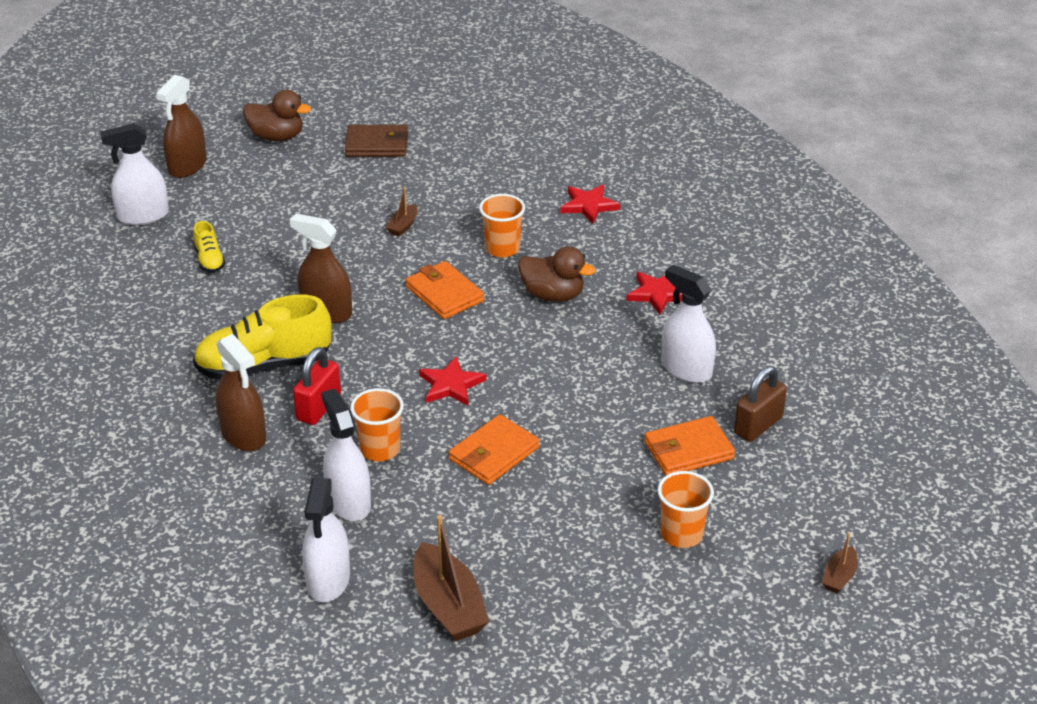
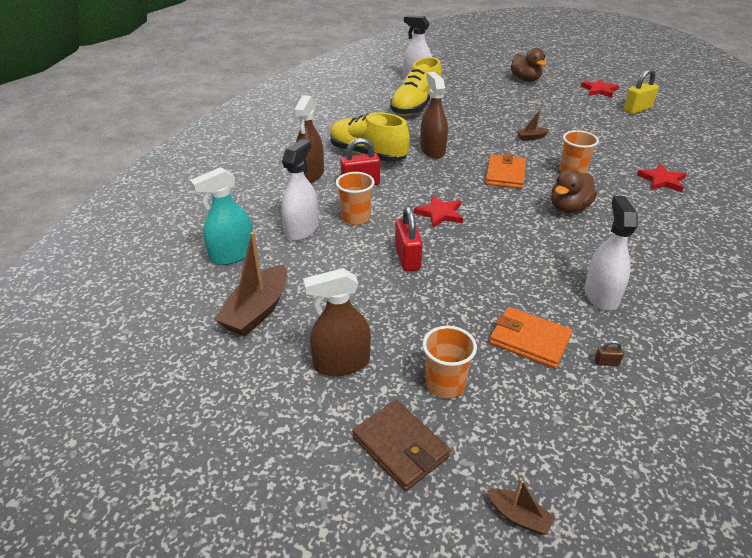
camera: 50 degrees right, 0 degrees up
brown spray bottle [156,75,207,178] -> brown spray bottle moved to [303,268,371,376]
yellow shoe [193,221,226,273] -> yellow shoe [390,57,442,115], size x2.11
white spray bottle [302,478,350,602] -> turquoise spray bottle [190,167,253,265]
brown wallet [345,125,408,157] -> brown wallet moved to [352,400,451,491]
orange wallet [449,414,540,485] -> red padlock [395,206,423,271]
brown duck [518,246,596,302] -> brown duck turned 60 degrees clockwise [551,169,597,213]
red star [626,272,682,315] -> red star moved to [581,79,619,98]
brown padlock [734,366,787,442] -> brown padlock [595,340,624,366], size x0.44
brown boat [822,533,858,593] -> brown boat turned 135 degrees counterclockwise [487,478,555,535]
none -> yellow padlock [624,69,659,114]

